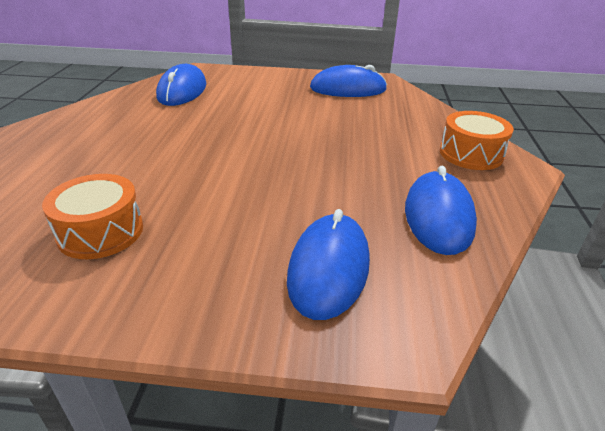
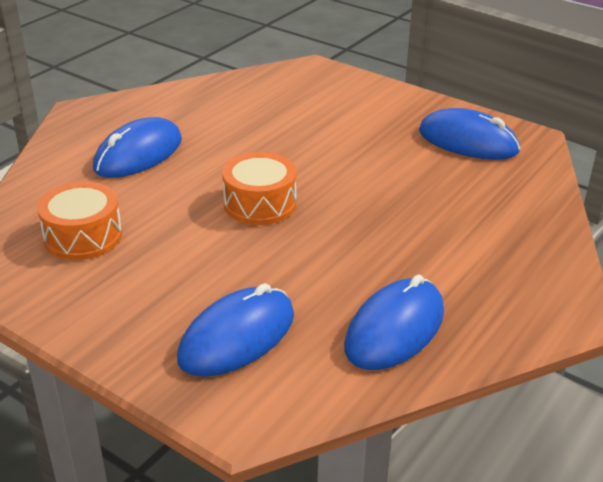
camera: 30 degrees right, 0 degrees up
blue mouse [156,64,207,106] -> blue mouse moved to [93,117,182,178]
orange drum [440,111,514,170] -> orange drum moved to [222,152,297,225]

